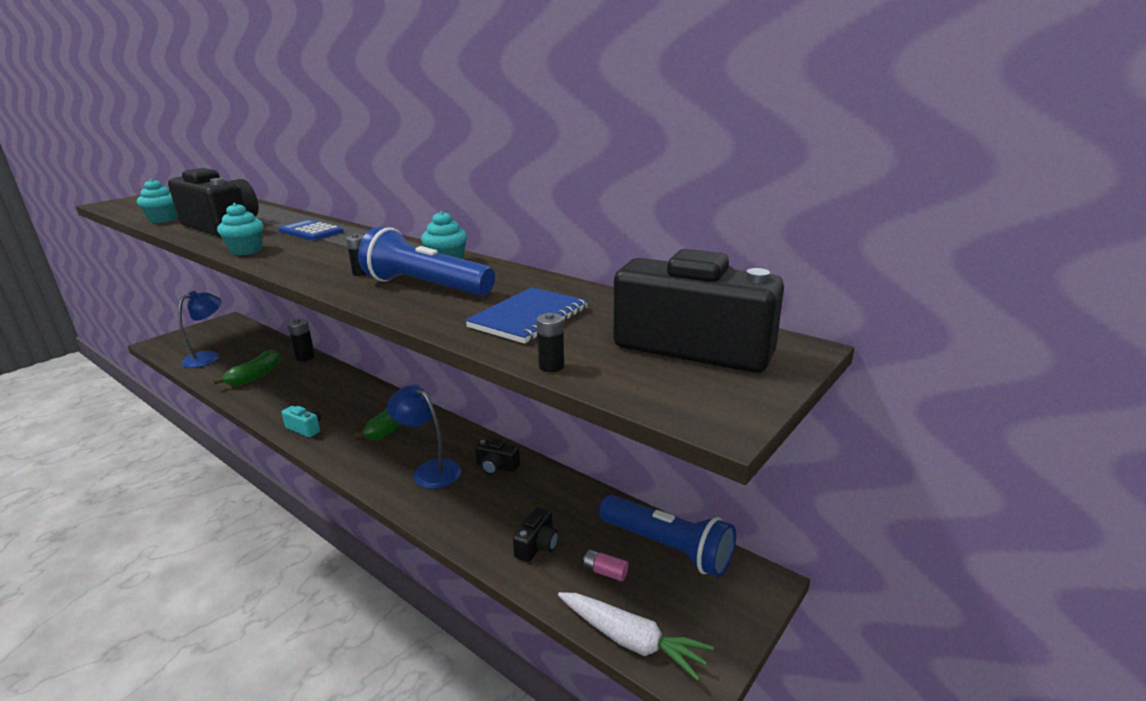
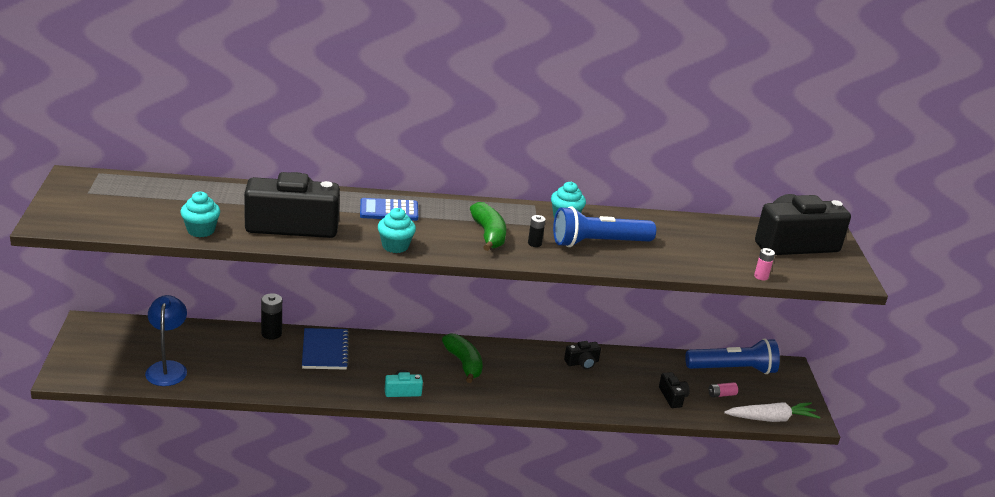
camera: 45 degrees left, 5 degrees up
green banana [213,349,280,386] -> green banana moved to [470,202,506,251]
blue lamp [387,385,461,489] -> none
blue notebook [465,287,588,344] -> blue notebook moved to [302,328,349,369]
black battery [536,313,564,372] -> pink battery [754,248,775,280]

